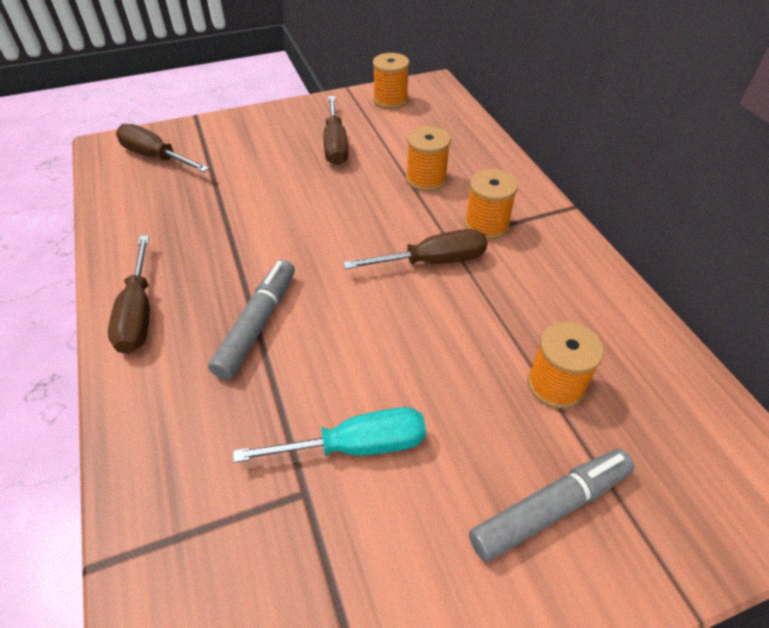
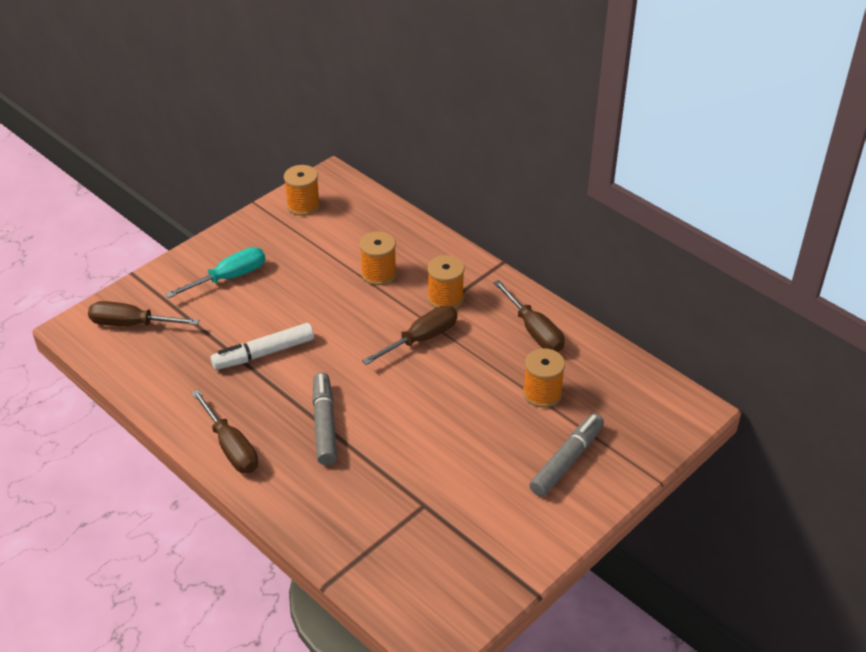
camera: 25 degrees left, 5 degrees down
turquoise screwdriver [233,407,426,463] -> turquoise screwdriver moved to [165,247,265,298]
brown screwdriver [324,96,349,165] -> brown screwdriver moved to [493,280,565,352]
none -> white marker [210,323,314,370]

